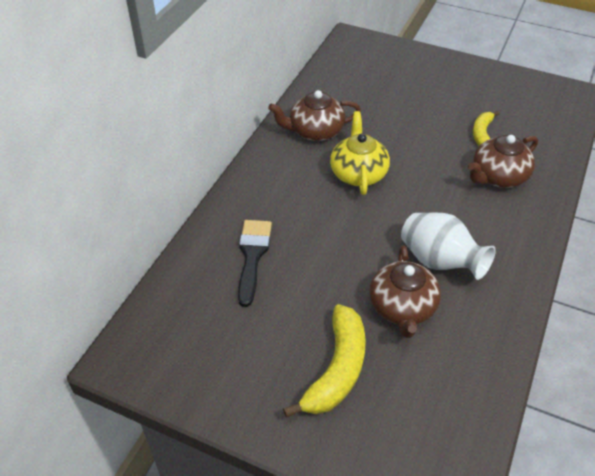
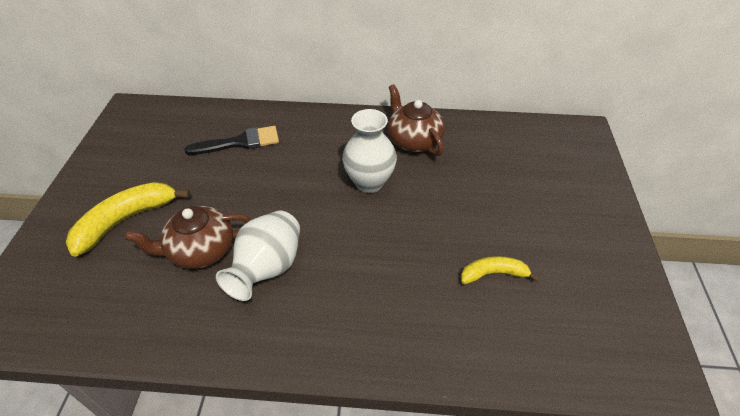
camera: 70 degrees right, 0 degrees up
yellow banana [283,304,366,418] -> yellow banana turned 135 degrees clockwise [66,182,190,257]
yellow teapot [330,111,390,195] -> white vase [342,109,397,193]
brown teapot [468,135,538,188] -> none

